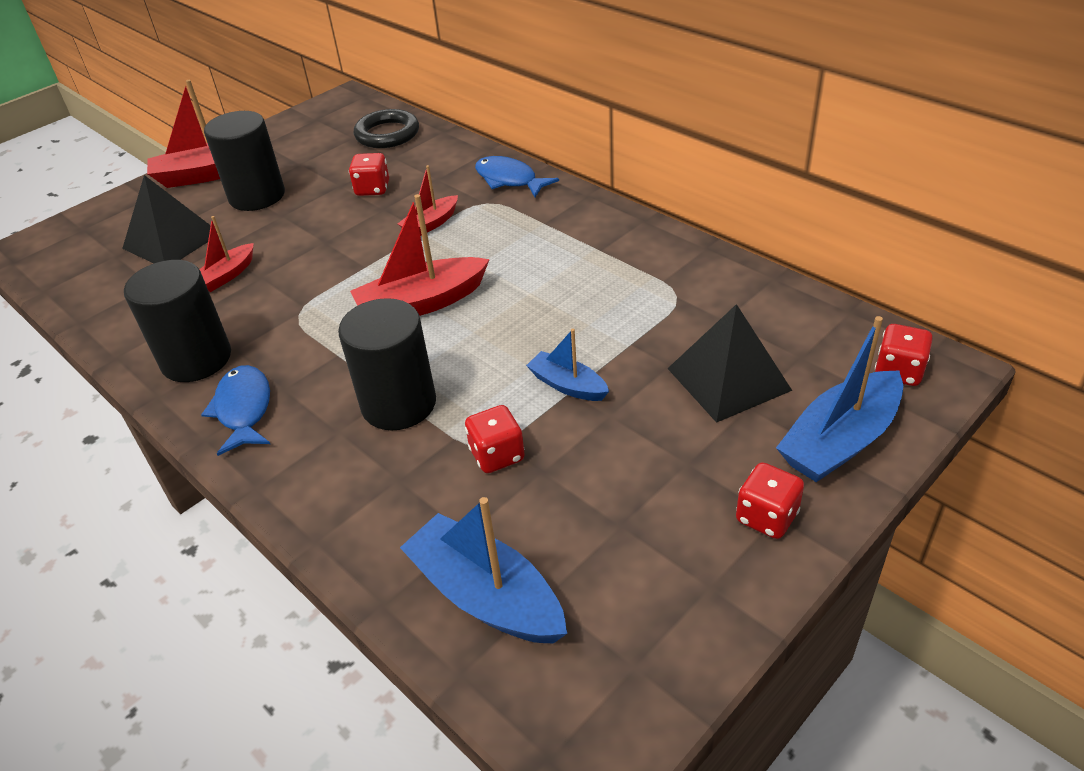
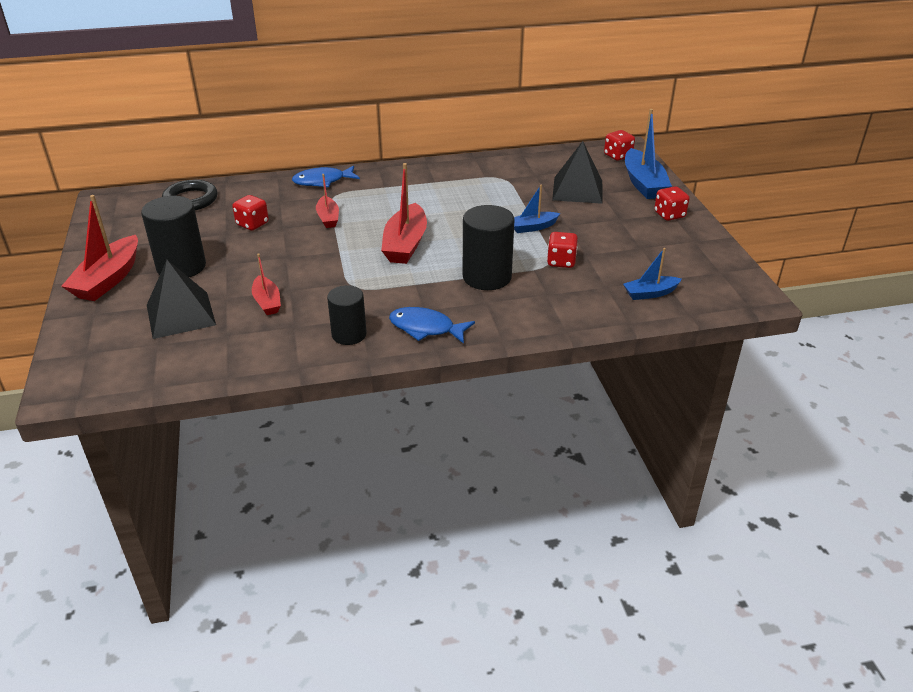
camera: 60 degrees left, 5 degrees down
black cylinder [124,260,231,382] -> black cylinder [327,285,367,345], size x0.65
blue boat [400,497,567,644] -> blue boat [623,248,682,300], size x0.58

